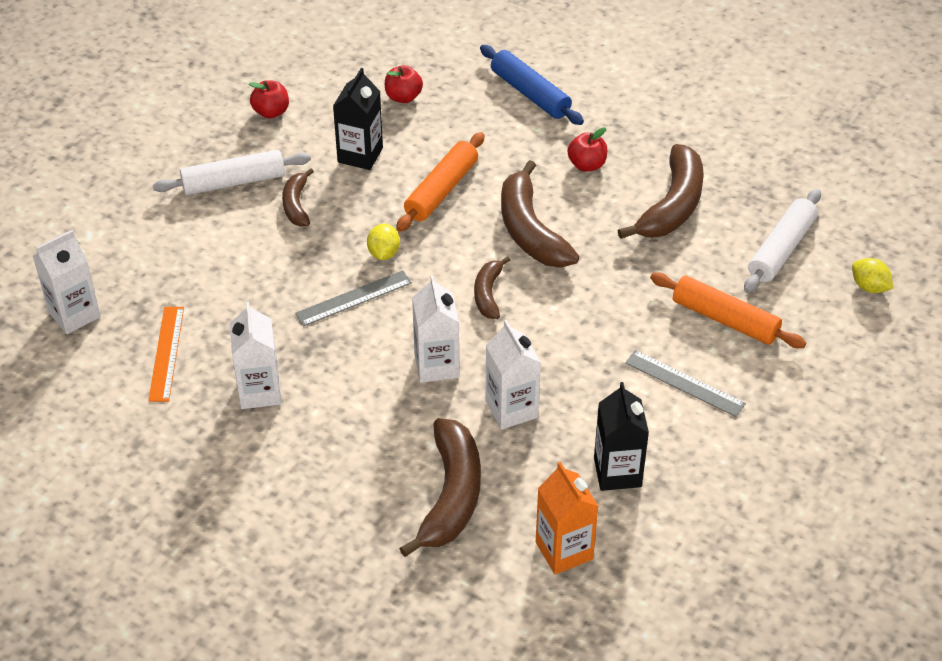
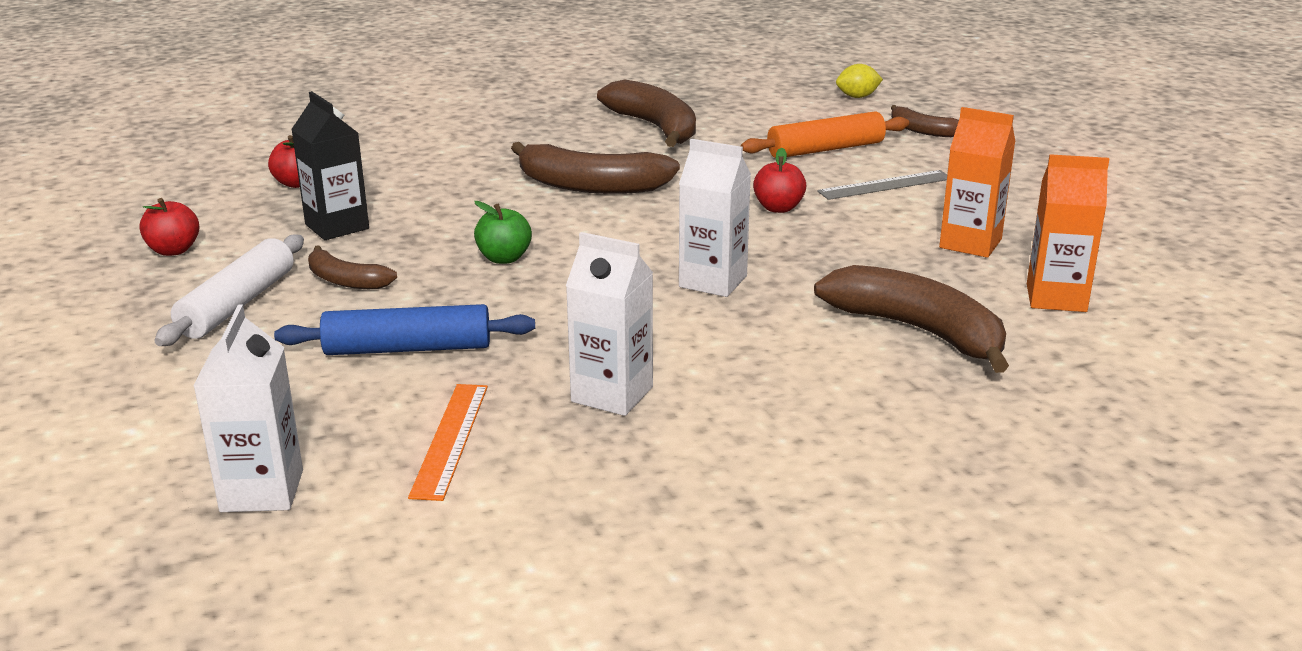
camera: 55 degrees left, 20 degrees down
orange ruler [148,307,184,402] -> orange ruler turned 60 degrees clockwise [408,384,488,501]
grey ruler [295,270,412,326] -> none
yellow lemon [367,224,400,260] -> green apple [474,201,532,264]
orange rolling pin [396,132,485,232] -> none
brown banana [474,256,510,319] -> brown banana moved to [891,105,959,137]
blue rolling pin [480,45,584,125] -> blue rolling pin moved to [274,304,535,355]
white carton [485,320,541,430] -> none
red apple [567,127,608,172] -> red apple moved to [753,148,806,213]
black carton [594,382,649,491] -> orange carton [939,107,1015,258]
white rolling pin [744,189,821,293] -> none

